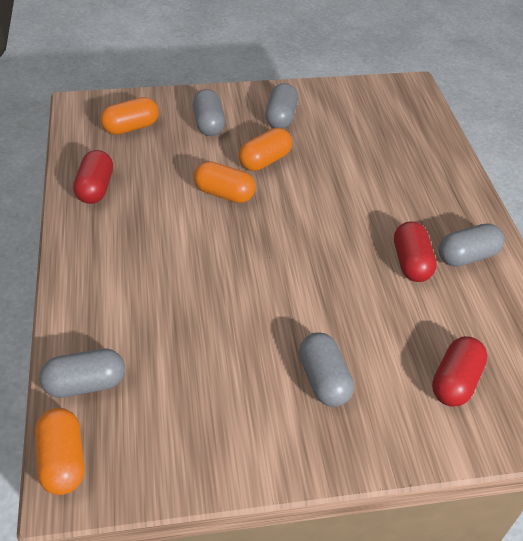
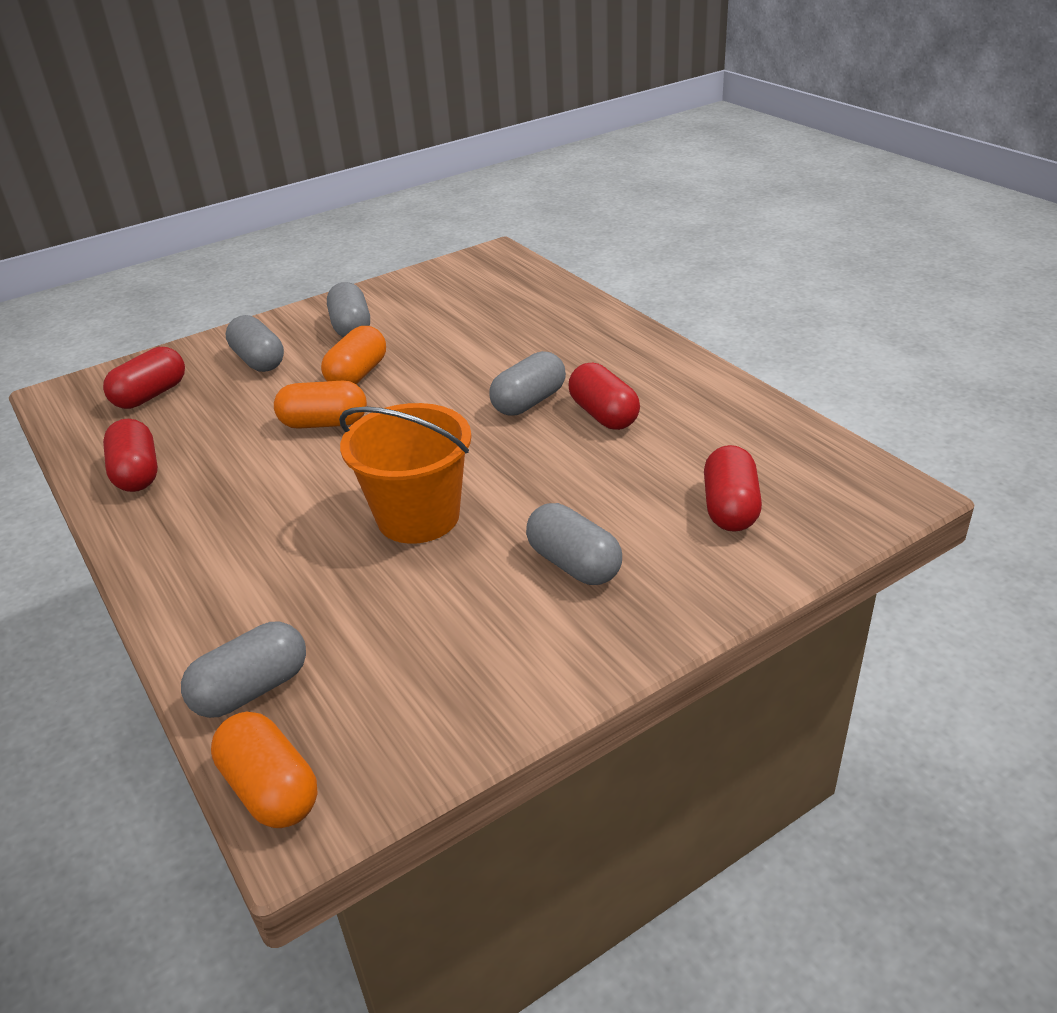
camera: 20 degrees left, 10 degrees down
orange capsule [101,97,159,135] -> red capsule [103,347,185,409]
grey capsule [439,223,504,267] -> grey capsule moved to [490,351,566,416]
none -> orange bucket [339,403,472,544]

